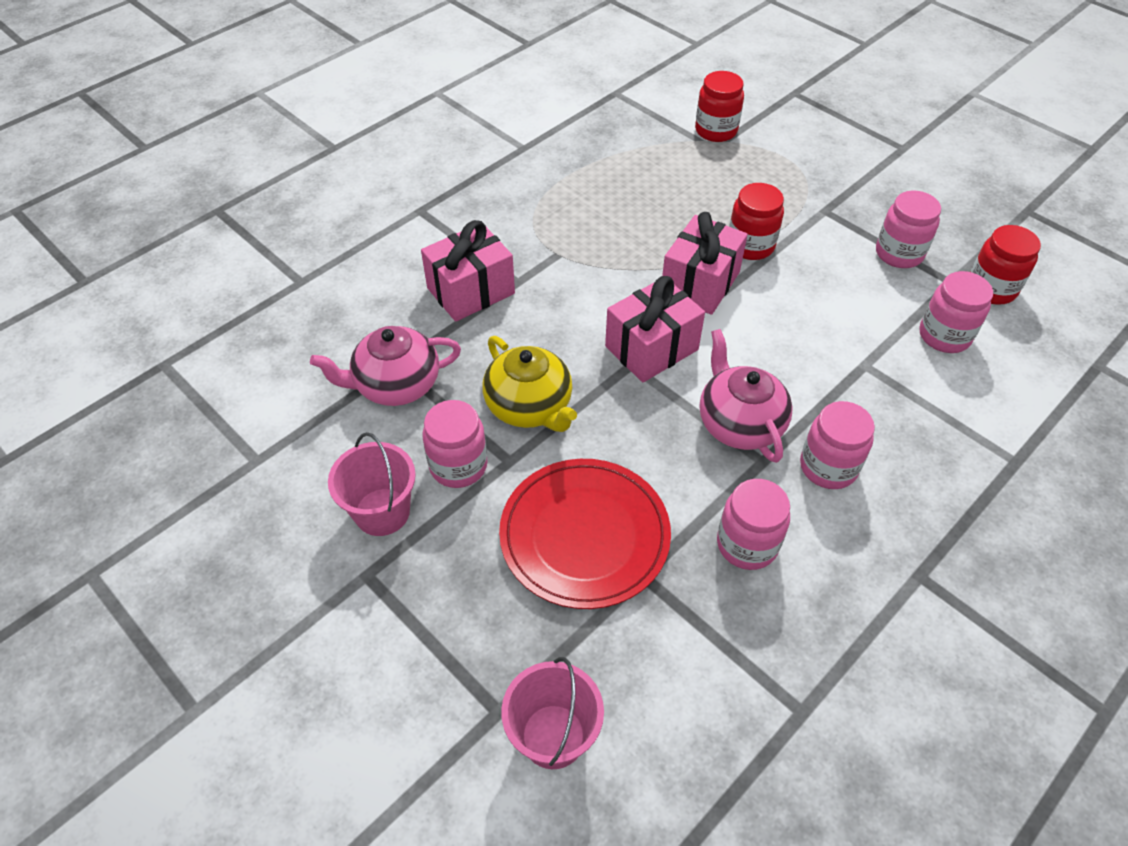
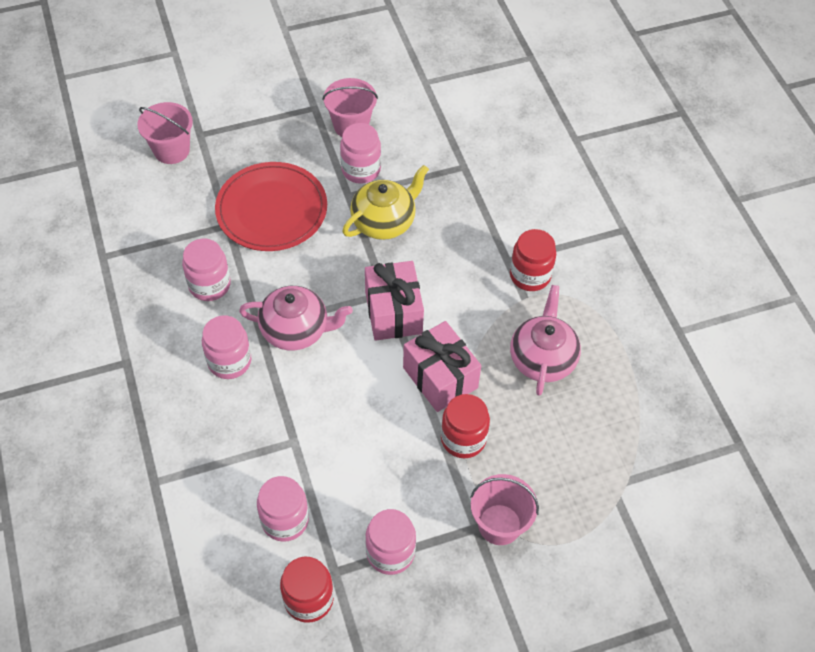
camera: 115 degrees right, 5 degrees up
pink teapot [310,326,461,406] -> pink teapot moved to [510,285,581,396]
pink gift [421,220,515,322] -> none
yellow teapot [483,336,577,432] -> yellow teapot turned 150 degrees clockwise [342,165,429,240]
red jar [695,71,744,142] -> red jar moved to [510,229,556,291]
none -> pink bucket [470,474,539,545]

